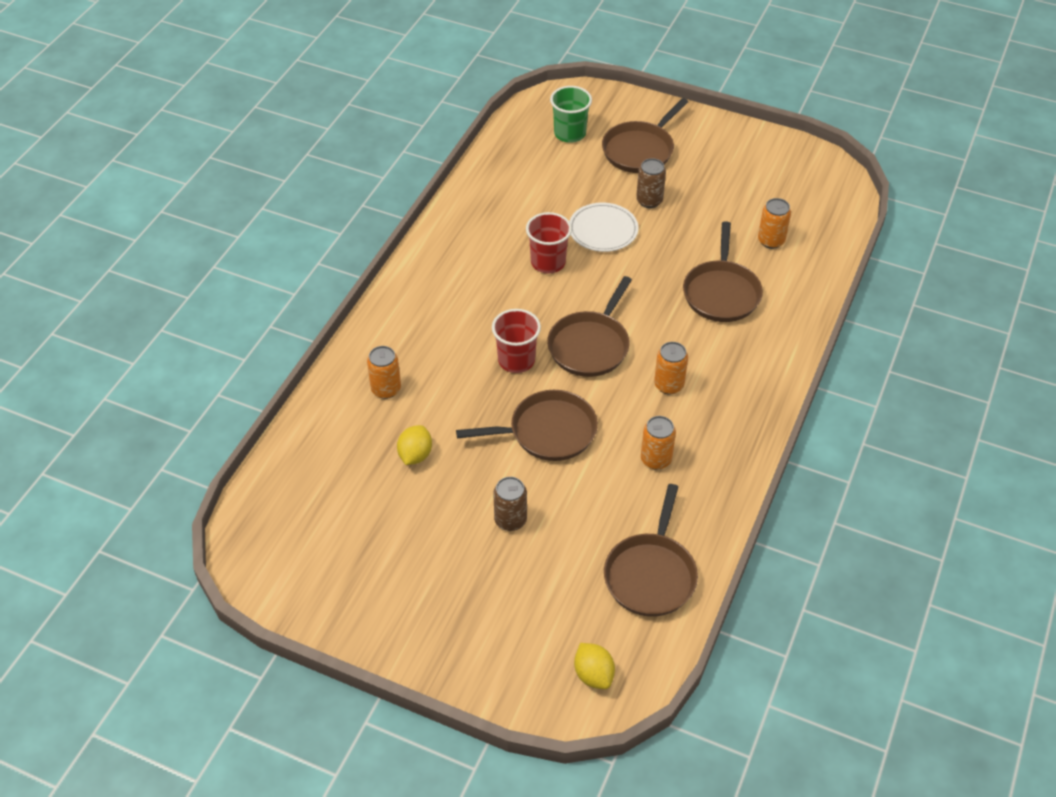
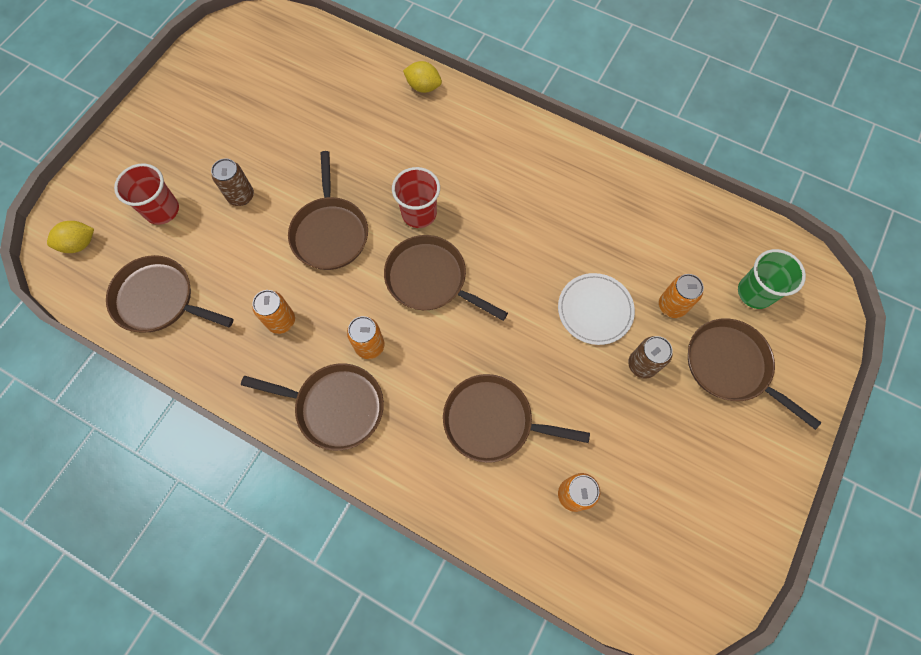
camera: 95 degrees right, 20 degrees up
orange can [367,346,401,399] -> orange can moved to [659,274,704,318]
yellow lemon [397,425,432,465] -> yellow lemon moved to [403,61,442,93]
red cup [526,212,572,273] -> red cup moved to [114,164,179,225]
none -> brown pan [241,363,384,451]

